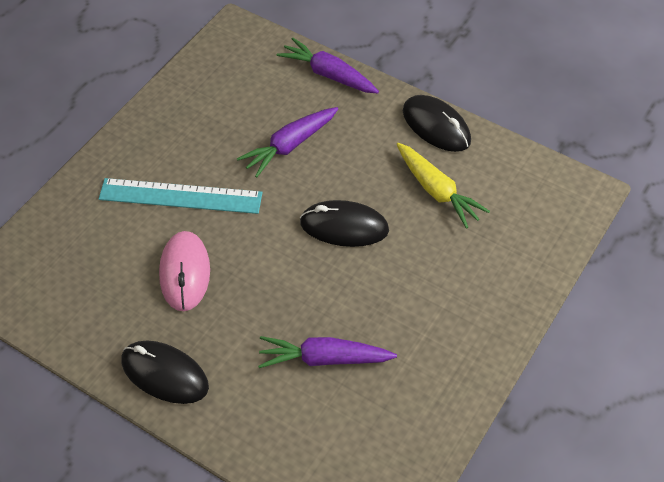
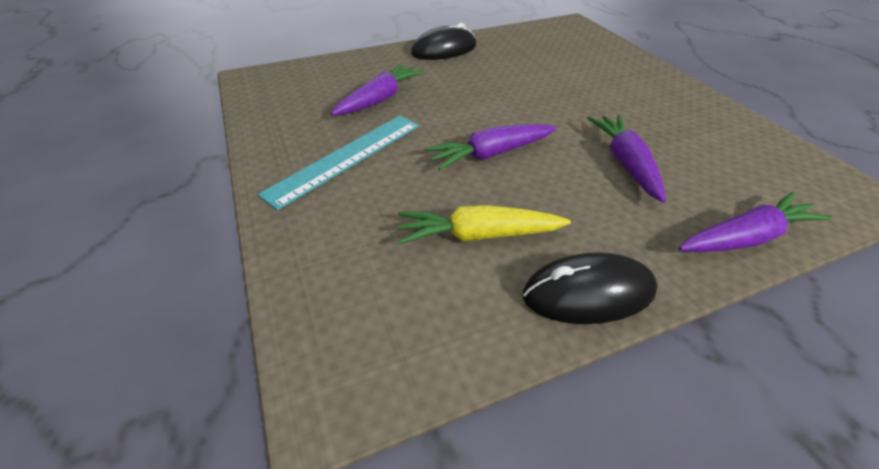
camera: 125 degrees right, 10 degrees down
turquoise ruler [99,178,263,214] -> turquoise ruler moved to [258,116,419,210]
pink mouse [159,231,210,311] -> none
black mouse [300,200,389,247] -> purple carrot [425,124,556,170]

